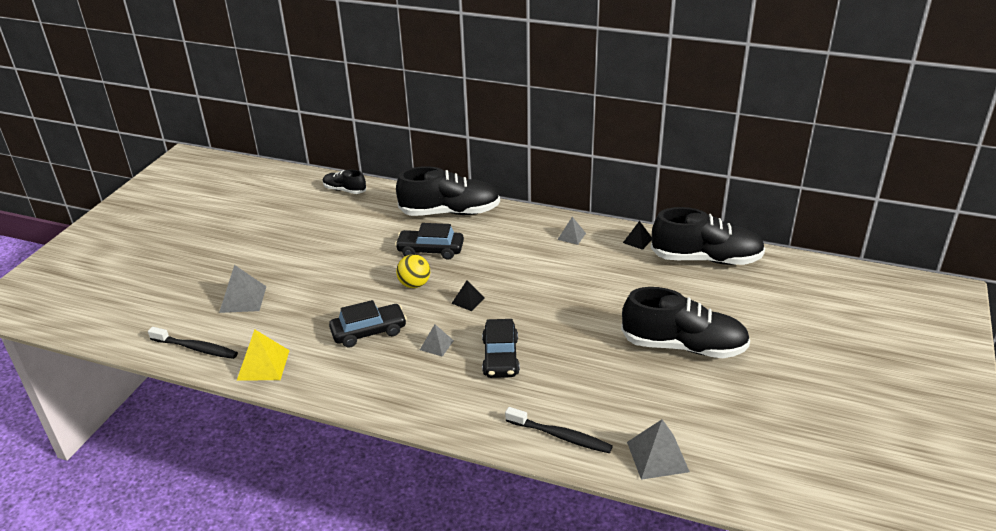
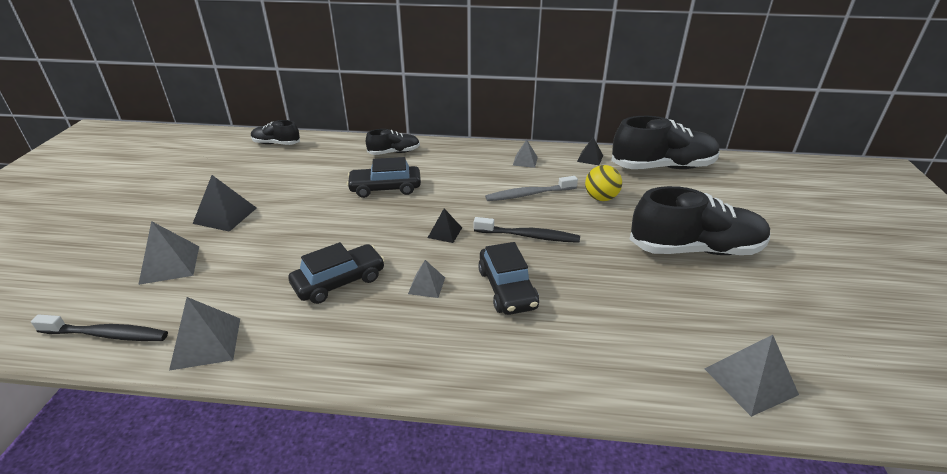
camera: 15 degrees left, 0 degrees up
yellow pyramid [237,329,290,380] -> grey pyramid [169,297,240,371]
black shoe [396,166,500,216] -> black shoe [366,129,420,155], size x0.51
yellow ball [396,254,430,288] -> yellow ball moved to [585,165,622,201]
black toothbrush [505,407,613,453] -> black toothbrush moved to [474,217,580,243]
none -> black pyramid [192,175,257,232]
none -> grey toothbrush [485,176,578,201]

